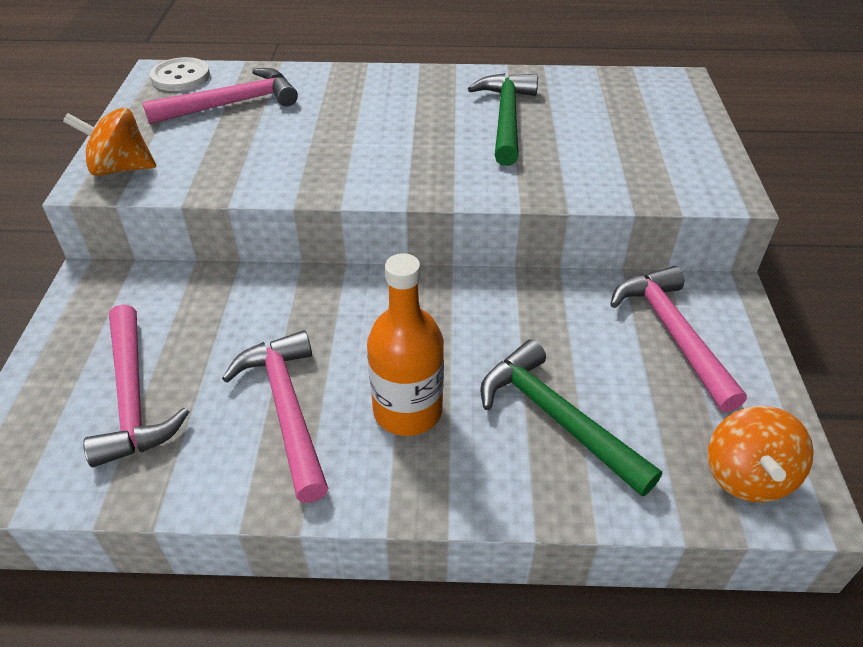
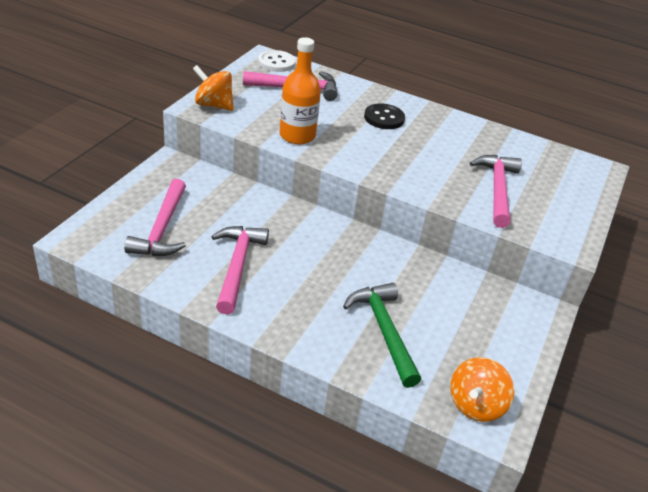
camera: 20 degrees right, 5 degrees down
orange bottle [367,253,444,436] -> orange bottle moved to [279,37,321,145]
green hammer [468,73,538,166] -> none
pink hammer [610,266,747,412] -> pink hammer moved to [470,155,522,228]
none -> black button [364,103,405,129]

